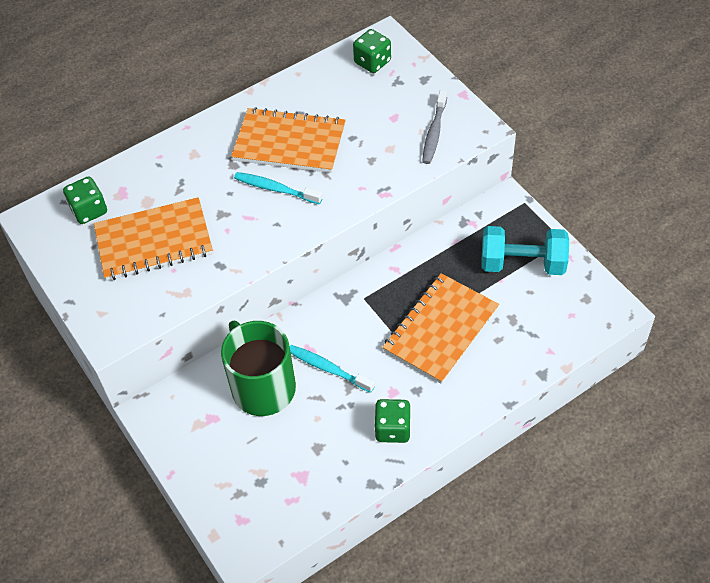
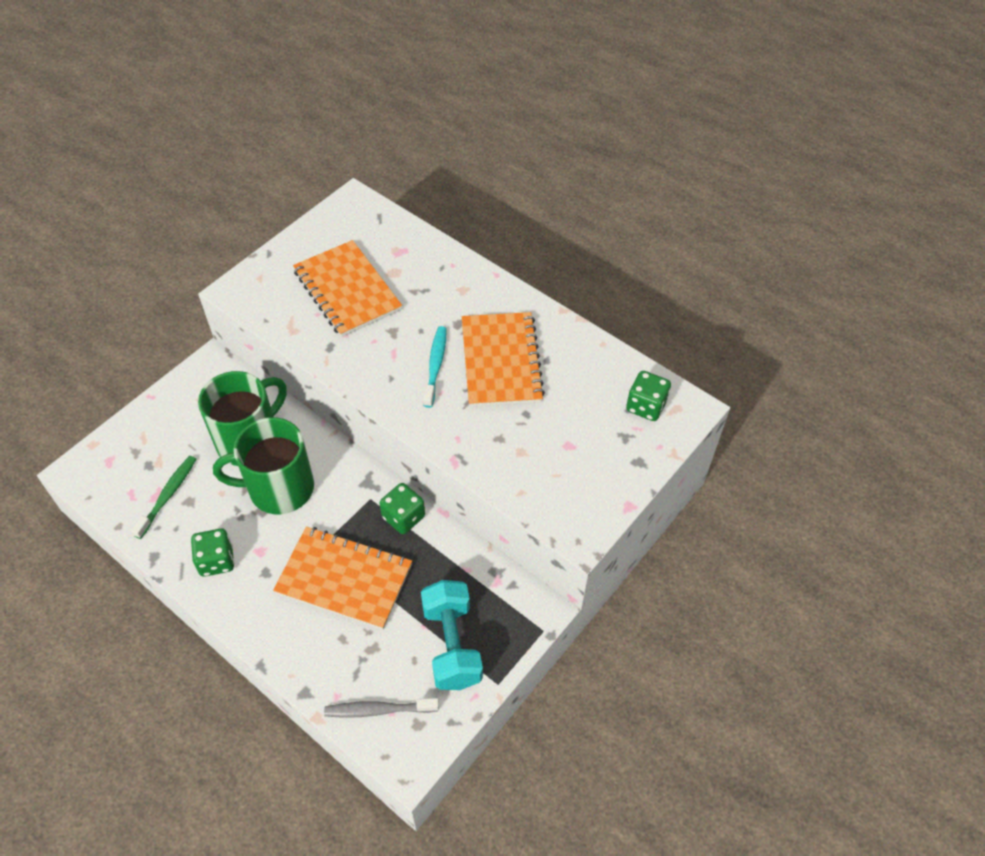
camera: 70 degrees right, 0 degrees up
green dice [63,177,107,224] -> green dice moved to [380,483,425,534]
turquoise toothbrush [290,345,375,393] -> green mug [213,417,314,514]
grey toothbrush [422,89,447,164] -> grey toothbrush moved to [324,698,439,718]
none -> green toothbrush [131,456,196,539]

